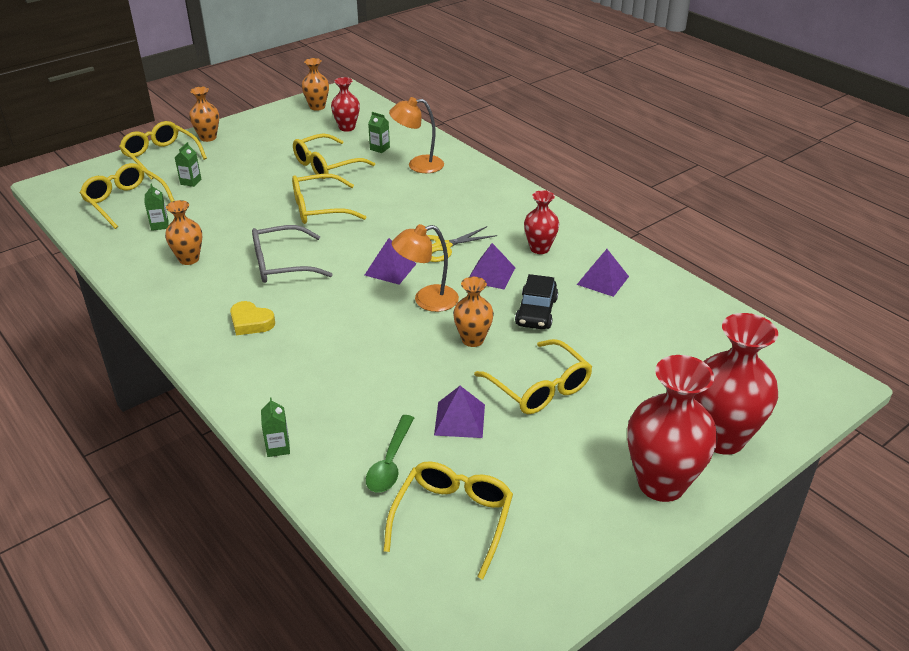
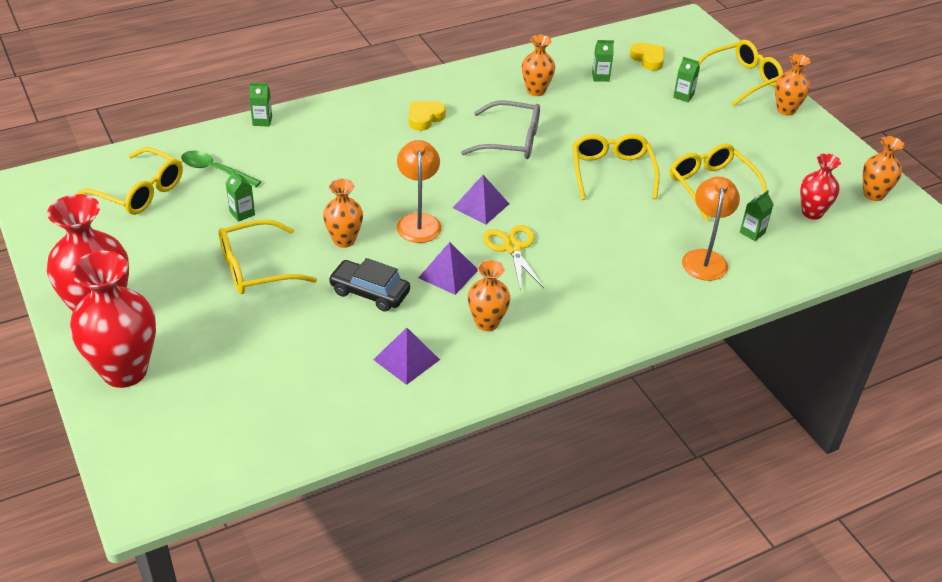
camera: 100 degrees right, 5 degrees up
yellow glasses [80,163,175,229] -> yellow heart [630,42,664,71]
grey glasses [252,225,333,283] -> grey glasses turned 105 degrees clockwise [461,101,540,159]
purple pyramid [434,386,485,438] -> green carton [226,169,255,222]
red vase [524,190,559,254] -> orange vase [468,260,510,331]

